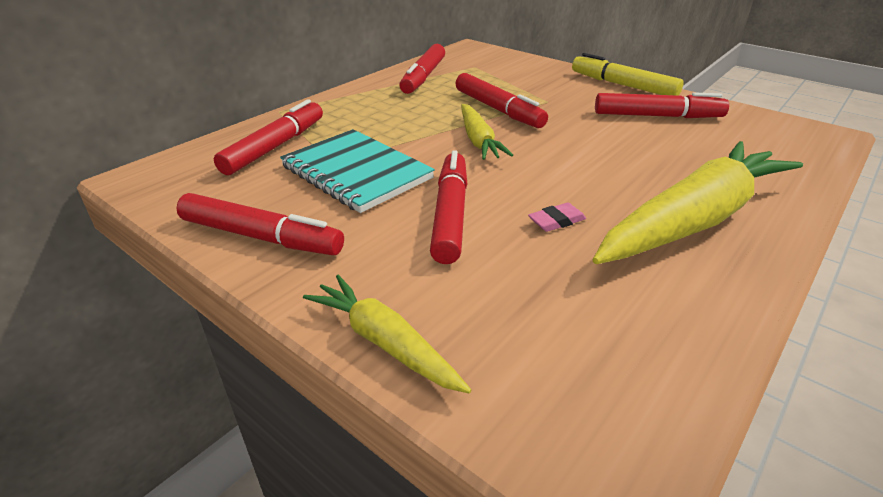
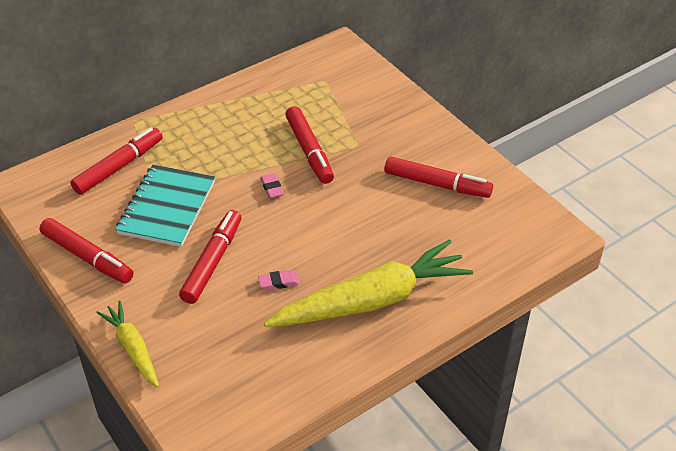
camera: 15 degrees right, 10 degrees up
turquoise notebook [280,129,435,213] -> turquoise notebook turned 45 degrees clockwise [115,165,215,247]
red marker [399,44,445,94] -> none
yellow carrot [461,104,513,160] -> pink eraser [260,173,284,198]
yellow marker [572,53,683,96] -> none

